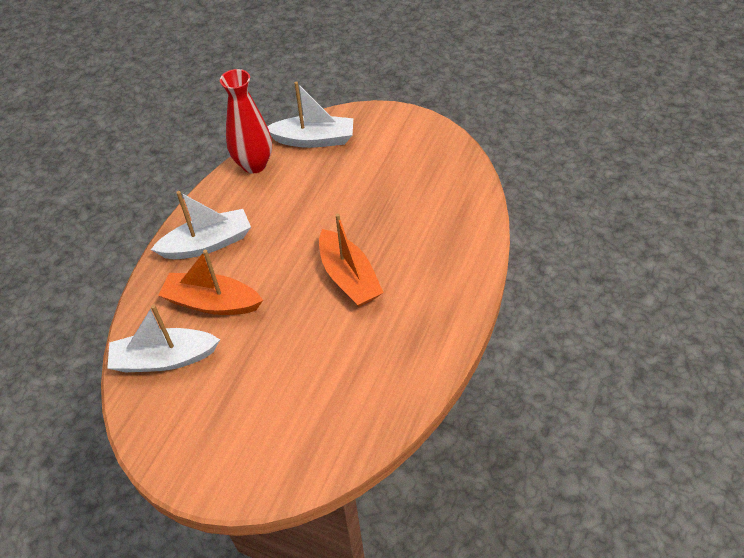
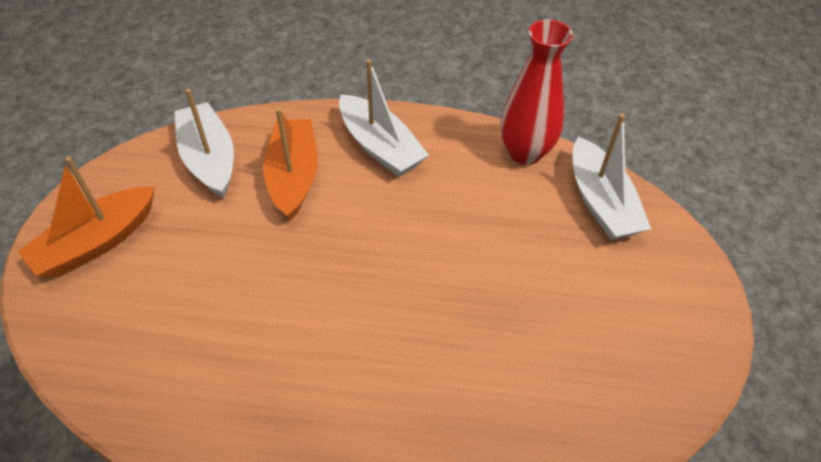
camera: 70 degrees right, 0 degrees up
orange boat [319,213,384,306] -> orange boat moved to [18,156,155,278]

